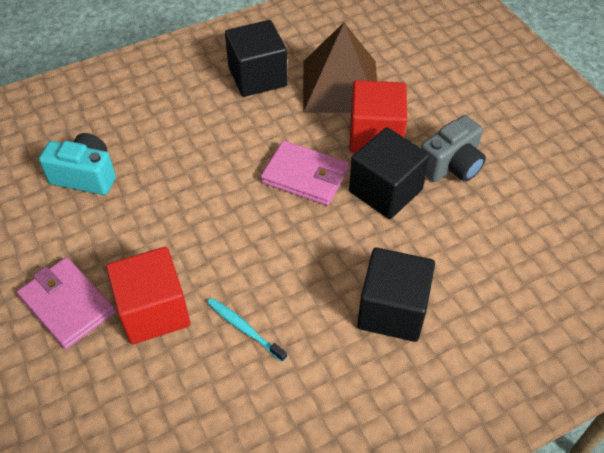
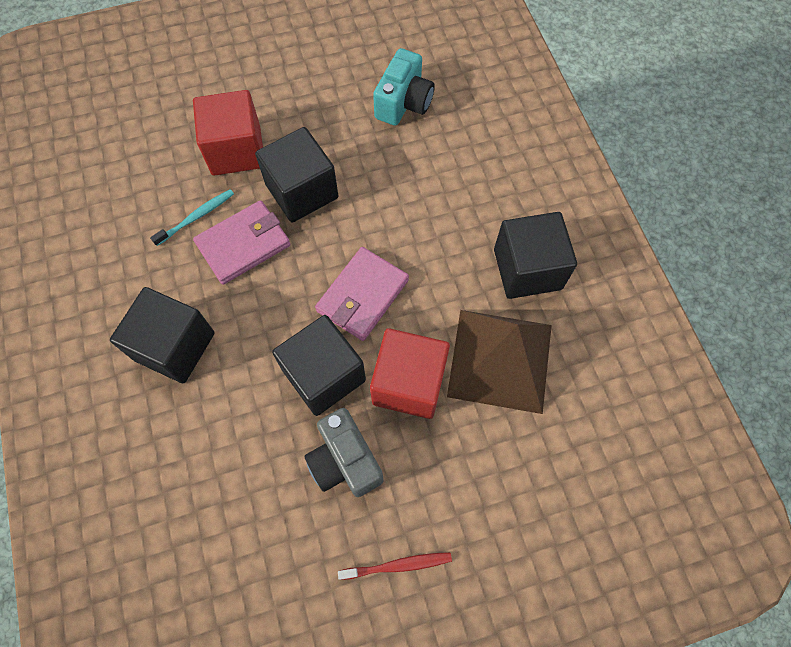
camera: 100 degrees right, 15 degrees up
pink wallet [17,257,116,349] -> pink wallet moved to [193,200,290,285]
none -> black cube [255,127,338,223]
none -> red toothbrush [338,552,452,580]

